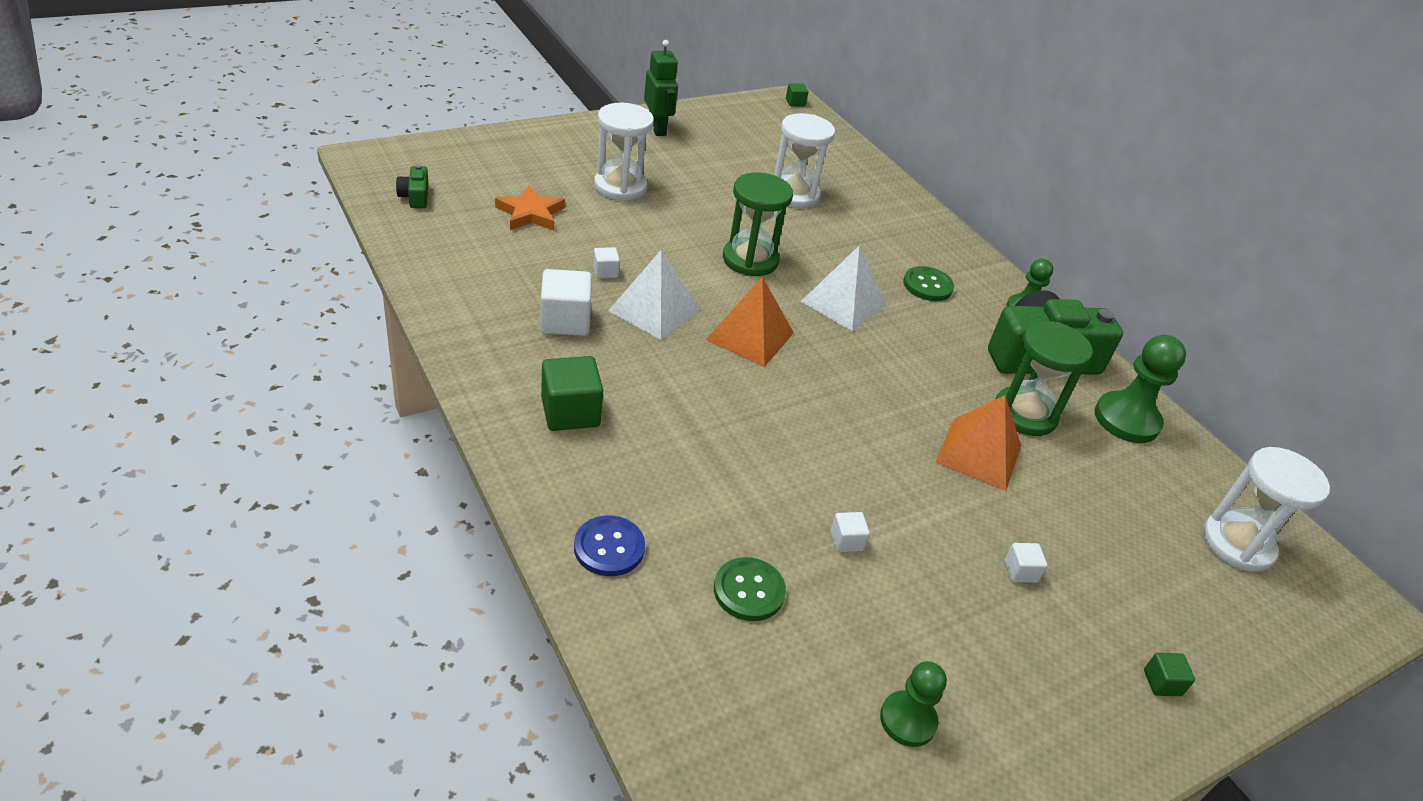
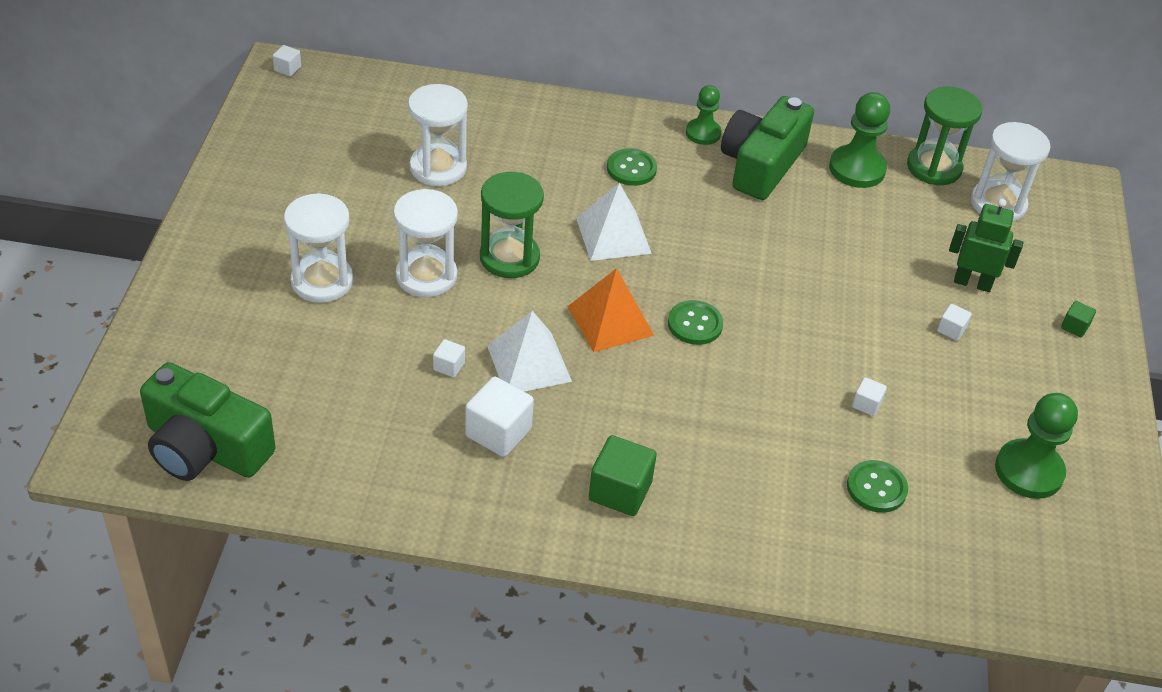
camera: 50 degrees left, 5 degrees up
green camera [396,165,429,208] -> green camera [140,362,276,481], size x2.37
orange star [495,185,565,231] -> none
blue button [574,515,645,576] -> none
green robot [644,40,678,136] -> green robot moved to [949,199,1023,292]
green cube [786,83,808,107] -> white cube [273,45,301,76]
green pawn [880,661,947,747] -> green pawn [995,393,1078,499], size x1.58
orange pyramid [935,395,1021,491] -> none
green hourglass [996,321,1093,436] -> green hourglass moved to [907,86,982,185]
none -> white hourglass [393,189,458,297]
none -> green button [668,300,723,345]

